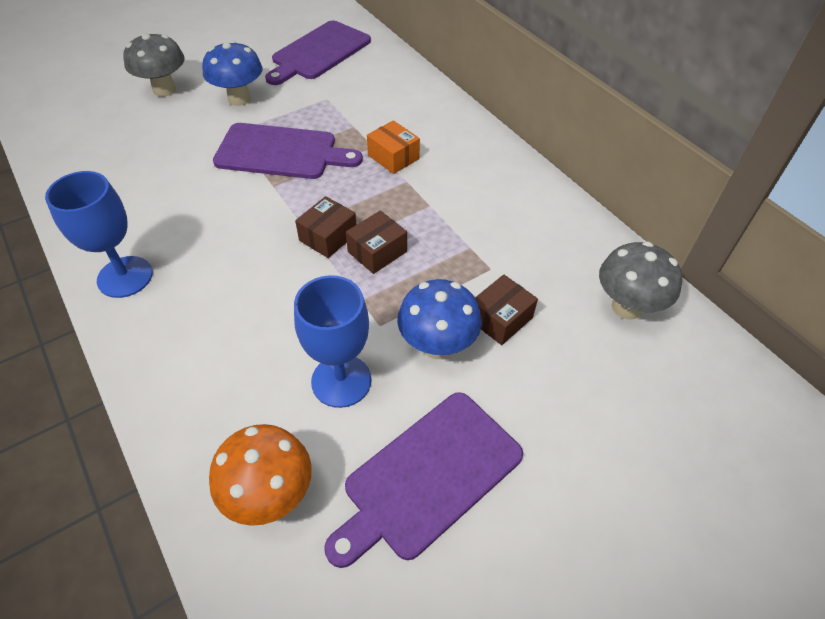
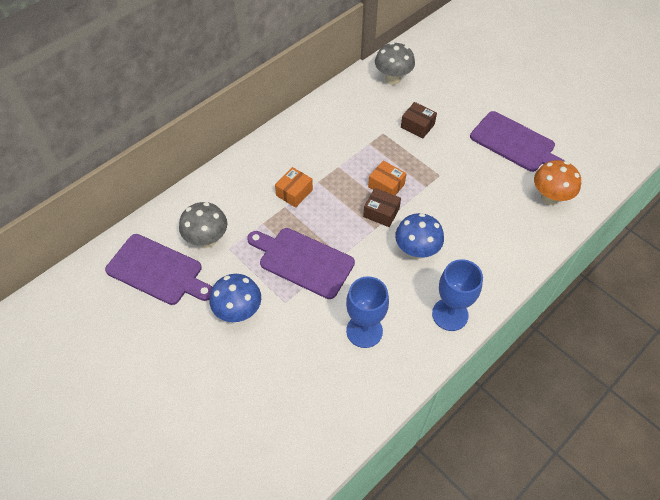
camera: 100 degrees left, 5 degrees up
grey mushroom [123,33,185,97] -> grey mushroom moved to [179,202,227,248]
purple cutting board [213,123,363,179] -> purple cutting board turned 60 degrees counterclockwise [247,228,355,299]
blue goblet [294,275,371,408] -> blue goblet moved to [346,276,389,348]
brown box [346,210,407,274] -> orange box [368,160,406,195]
blue mushroom [397,279,482,359] -> blue mushroom moved to [395,213,444,259]

